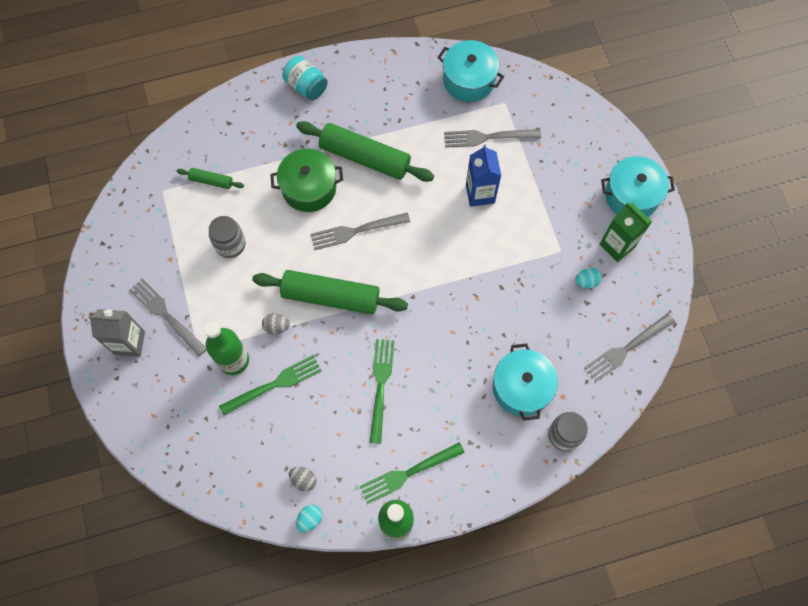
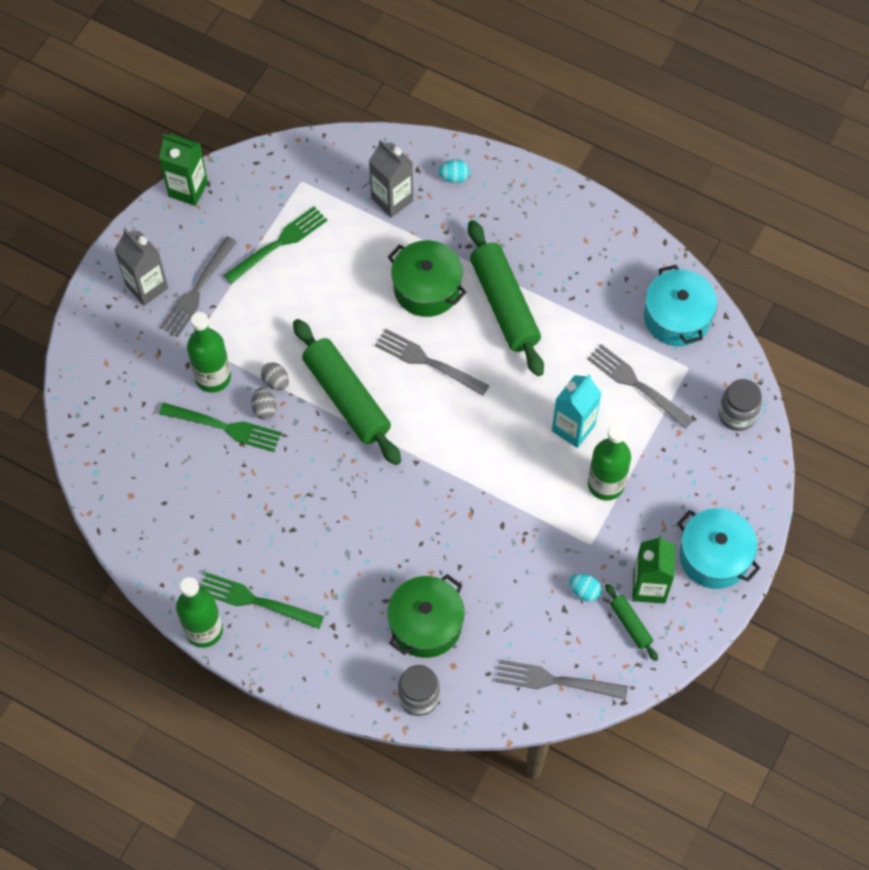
camera: 45 degrees right, 5 degrees down
grey fork [129,278,206,356] -> grey fork turned 150 degrees counterclockwise [160,236,237,337]
green rolling pin [177,168,244,189] -> green rolling pin moved to [605,584,658,661]
grey jar [209,216,246,258] -> grey jar moved to [719,379,762,431]
turquoise jar [282,56,328,100] -> none
grey egg [289,467,317,492] -> grey egg moved to [252,388,277,420]
turquoise egg [296,505,322,532] -> turquoise egg moved to [439,160,470,183]
green fork [369,339,394,444] -> green fork moved to [224,206,327,284]
blue carton [466,144,501,207] -> turquoise carton [552,374,601,448]
turquoise pot [493,343,558,421] -> green pot [388,574,465,658]
none -> green carton [159,134,208,206]
none -> grey carton [369,140,413,218]
none -> green bottle [588,424,631,501]

